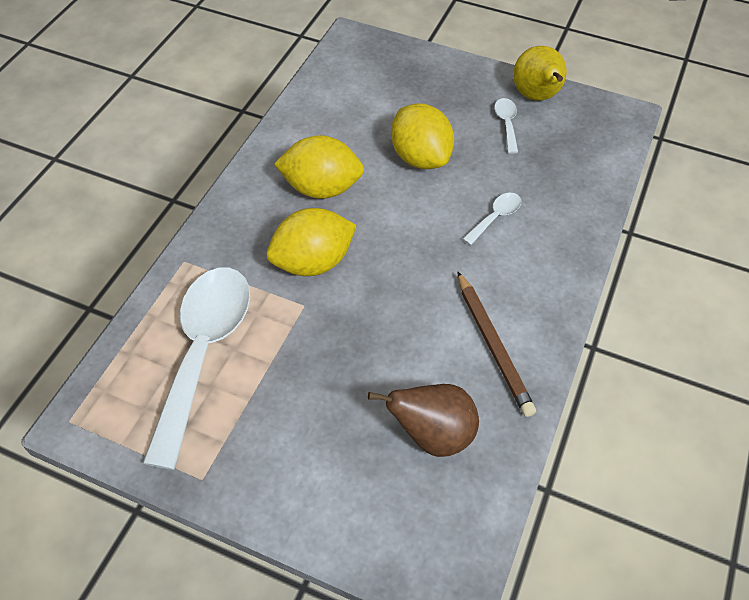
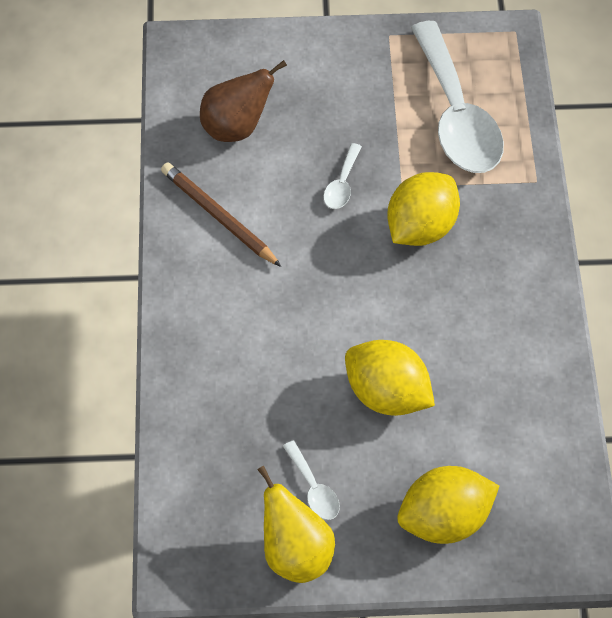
camera: 155 degrees right, 5 degrees up
yellow lemon [274,135,364,199] -> yellow lemon moved to [397,466,499,544]
white spoon [463,193,521,245] -> white spoon moved to [323,143,362,209]

